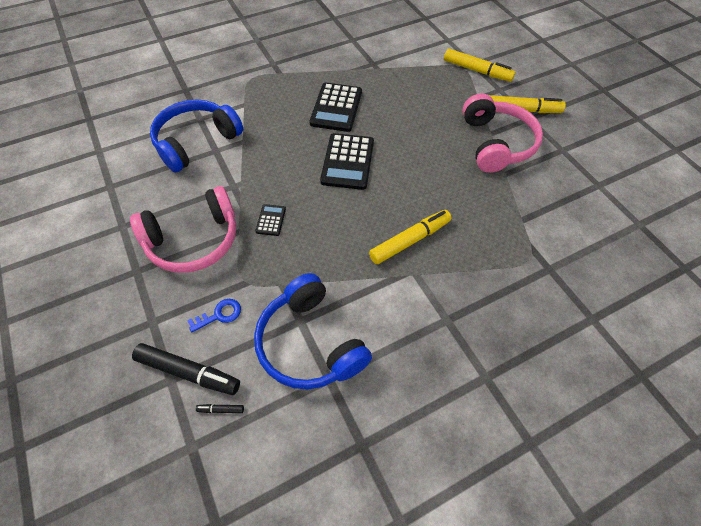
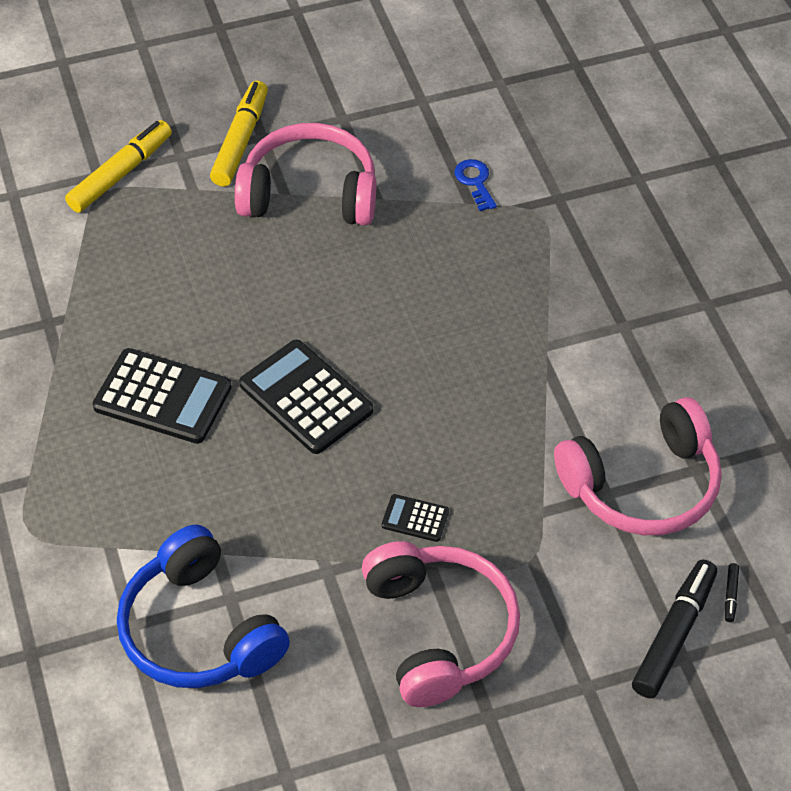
camera: 80 degrees left, 5 degrees down
blue key [187,299,241,332] -> blue key moved to [454,159,497,211]
blue headphones [254,273,372,390] -> pink headphones [554,397,722,535]
black calculator [320,133,374,190] -> black calculator turned 150 degrees counterclockwise [239,340,373,454]
yellow marker [369,210,451,264] -> none

